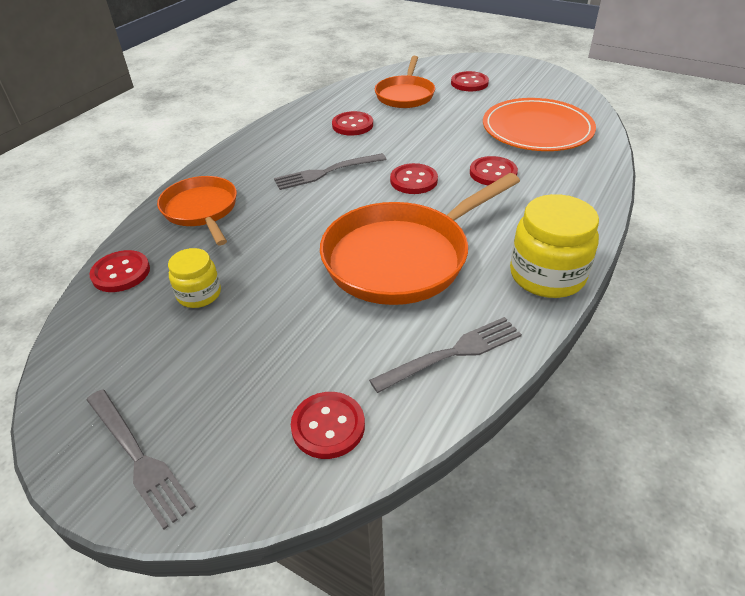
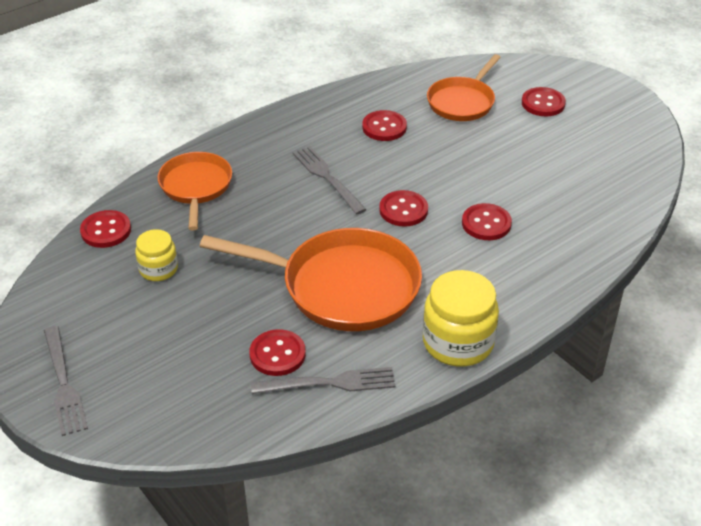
camera: 20 degrees right, 0 degrees up
grey fork [274,153,387,190] -> grey fork turned 60 degrees clockwise [293,146,367,215]
red button [291,392,365,459] -> red button moved to [249,329,306,376]
orange pan [320,173,520,305] -> orange pan turned 150 degrees counterclockwise [200,228,422,331]
orange plate [483,98,596,151] -> none

